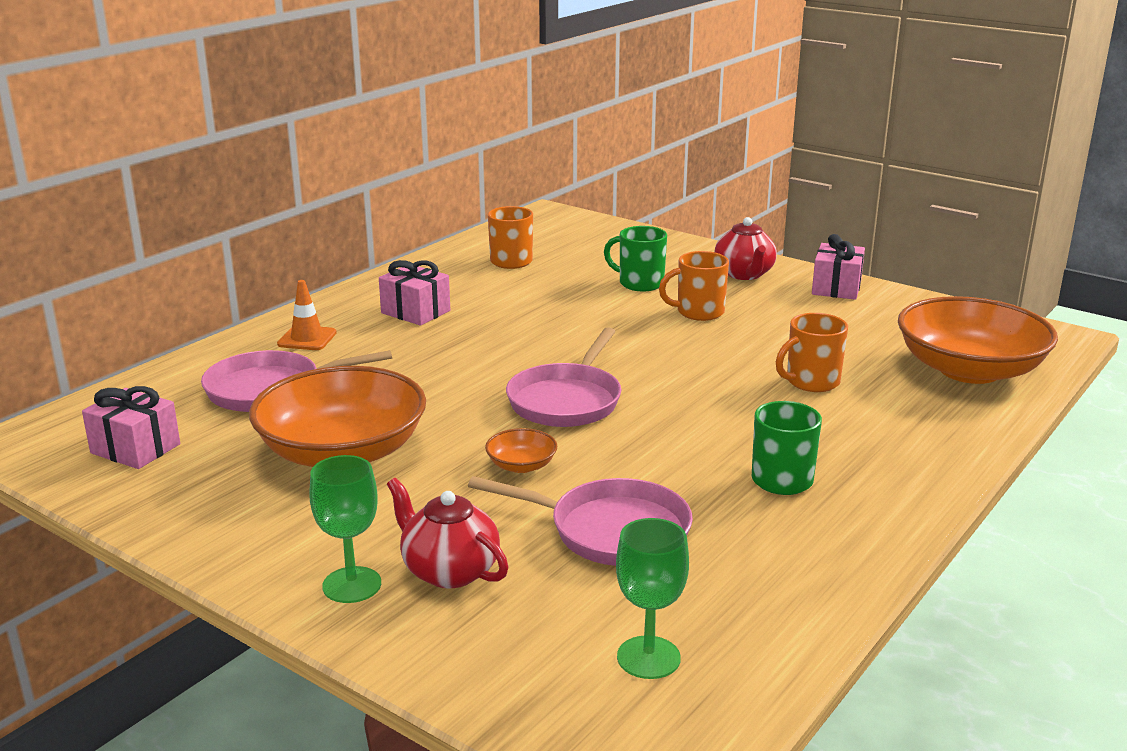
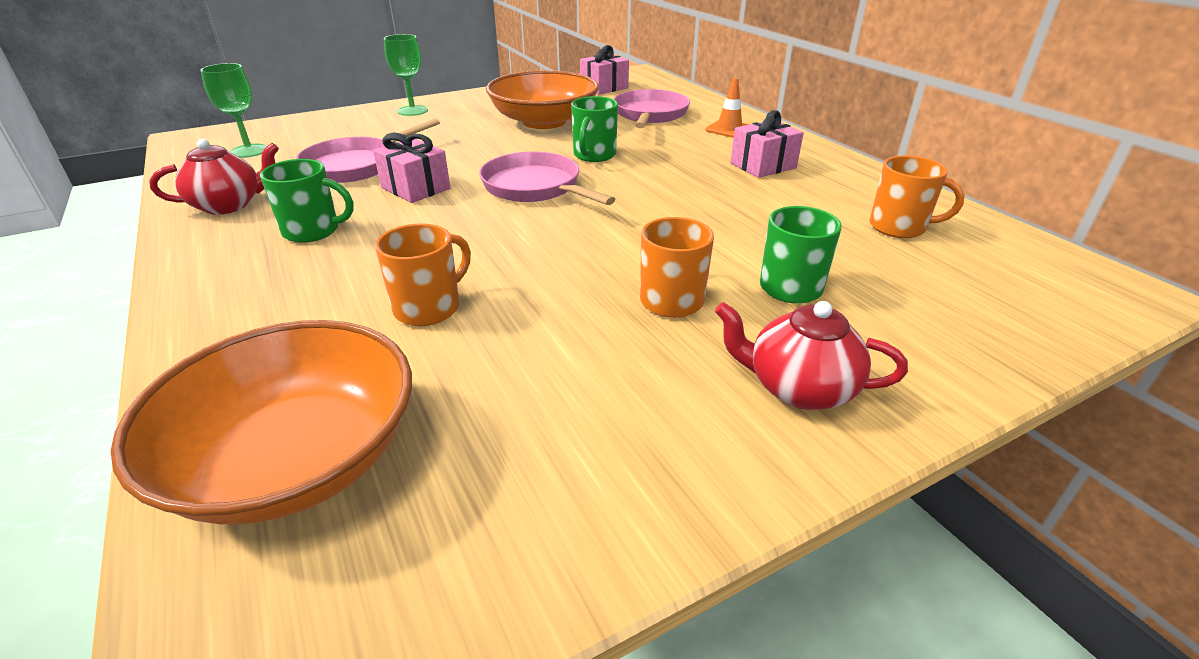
camera: 115 degrees right, 10 degrees up
red teapot [387,478,509,588] -> red teapot moved to [149,139,279,215]
orange bowl [485,428,557,473] -> none
orange mug [776,313,848,392] -> orange mug turned 45 degrees clockwise [375,223,471,326]
pink gift [812,234,865,300] -> pink gift moved to [373,133,450,203]
none -> green mug [571,96,618,162]

